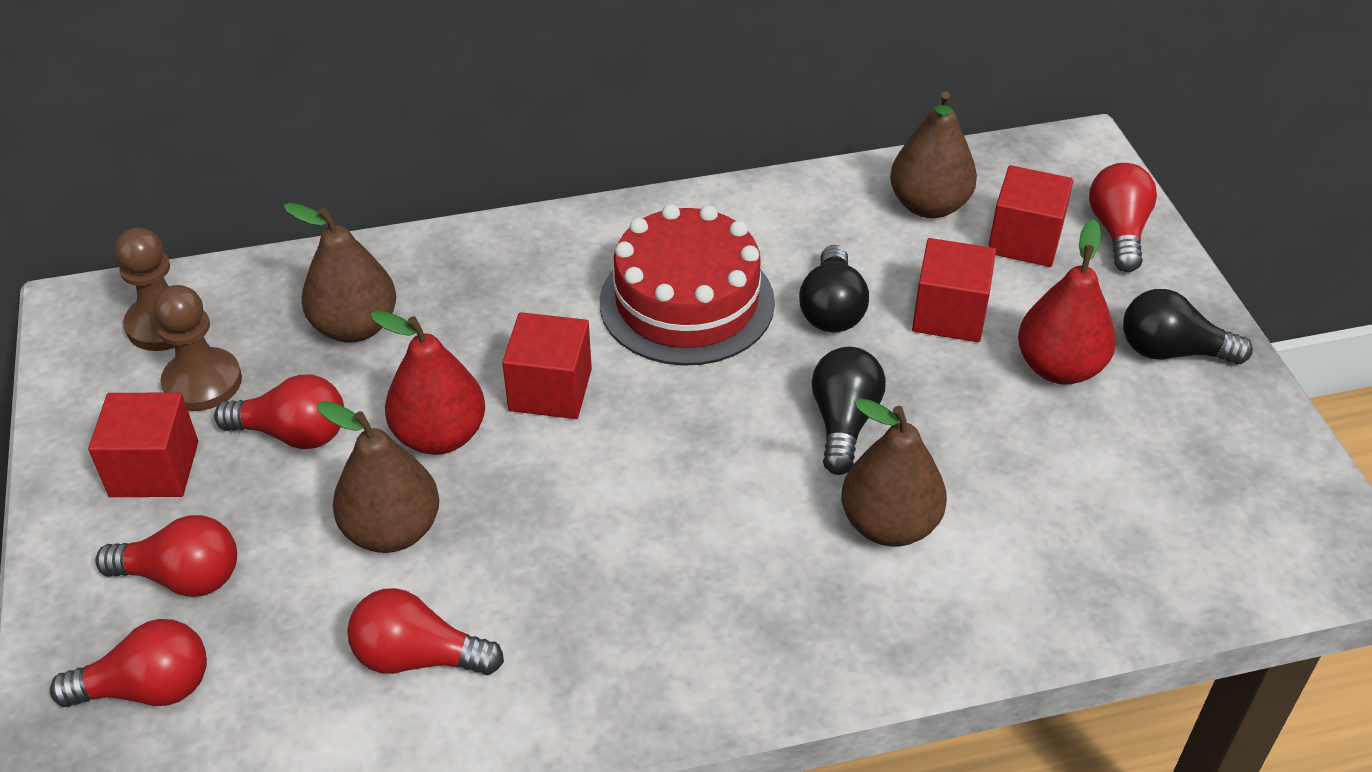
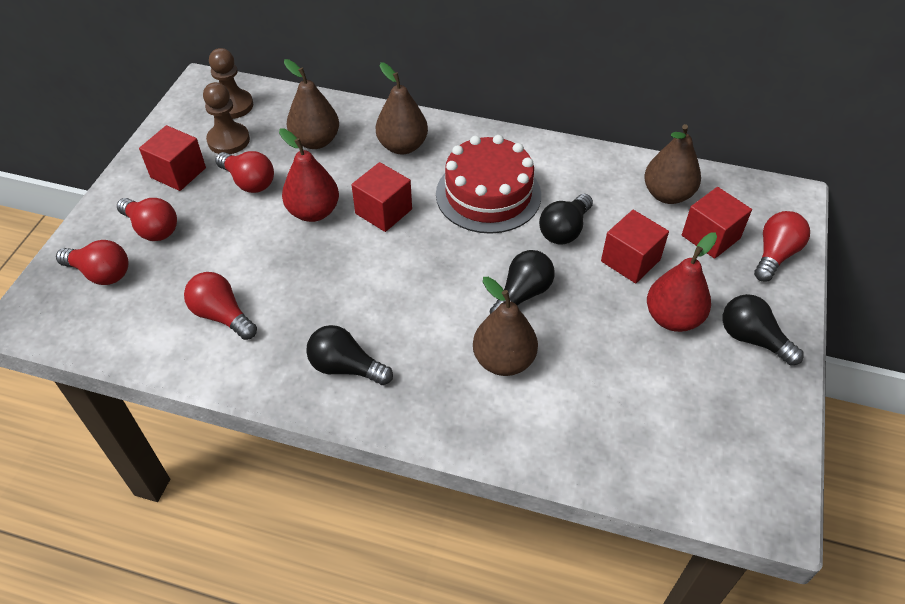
camera: 30 degrees right, 5 degrees up
brown pear [317,401,439,553] -> brown pear moved to [376,62,428,154]
none -> black light bulb [306,325,393,385]

